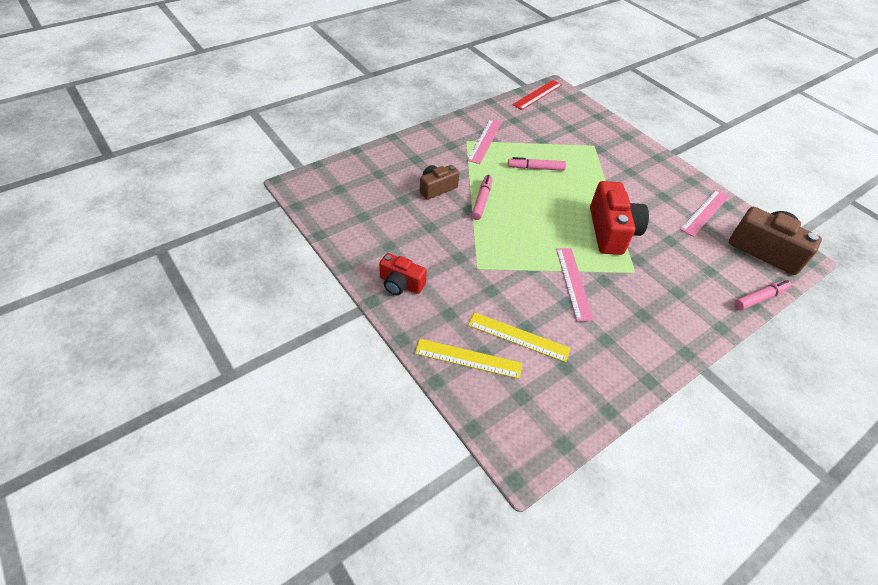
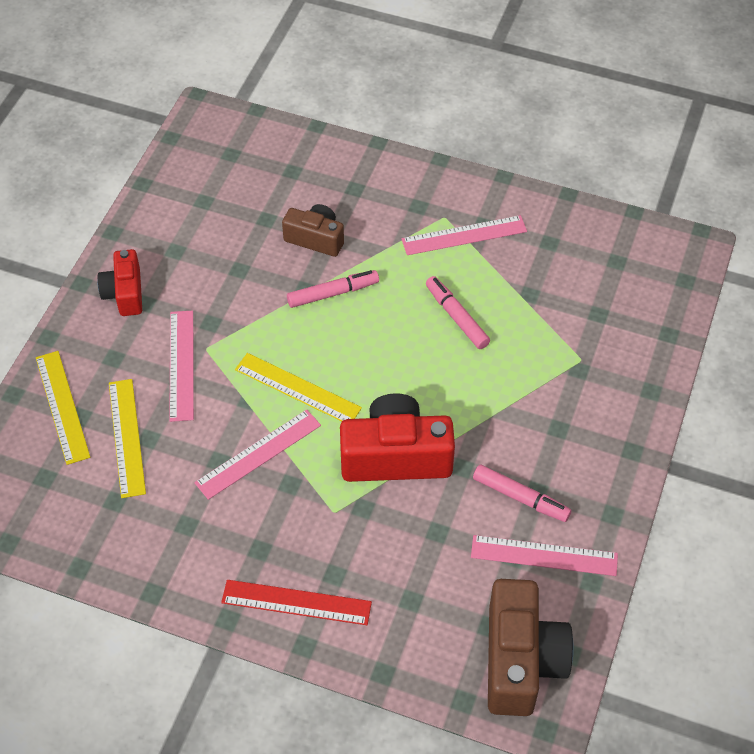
camera: 60 degrees right, 5 degrees up
red ruler [512,80,562,110] -> red ruler moved to [221,580,372,625]
red camera [590,181,649,255] -> red camera turned 150 degrees counterclockwise [340,393,455,482]
pink marker [734,280,791,310] -> pink marker moved to [473,465,571,522]
none -> pink ruler [169,310,194,422]
none -> yellow ruler [235,353,362,421]

